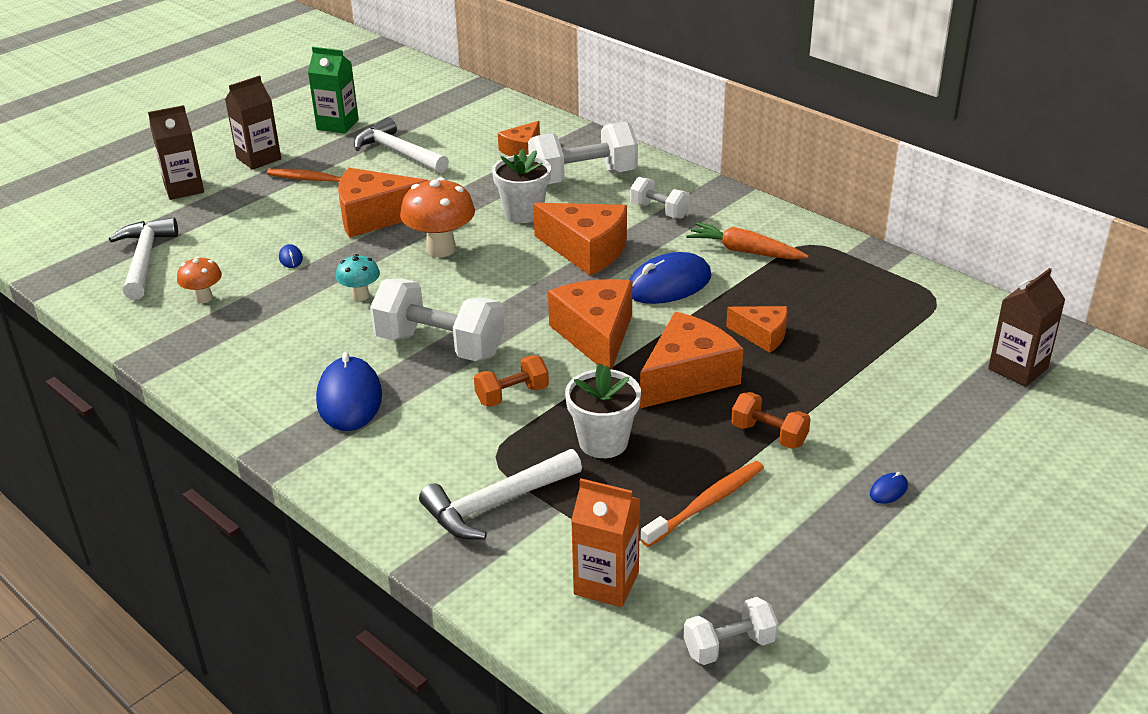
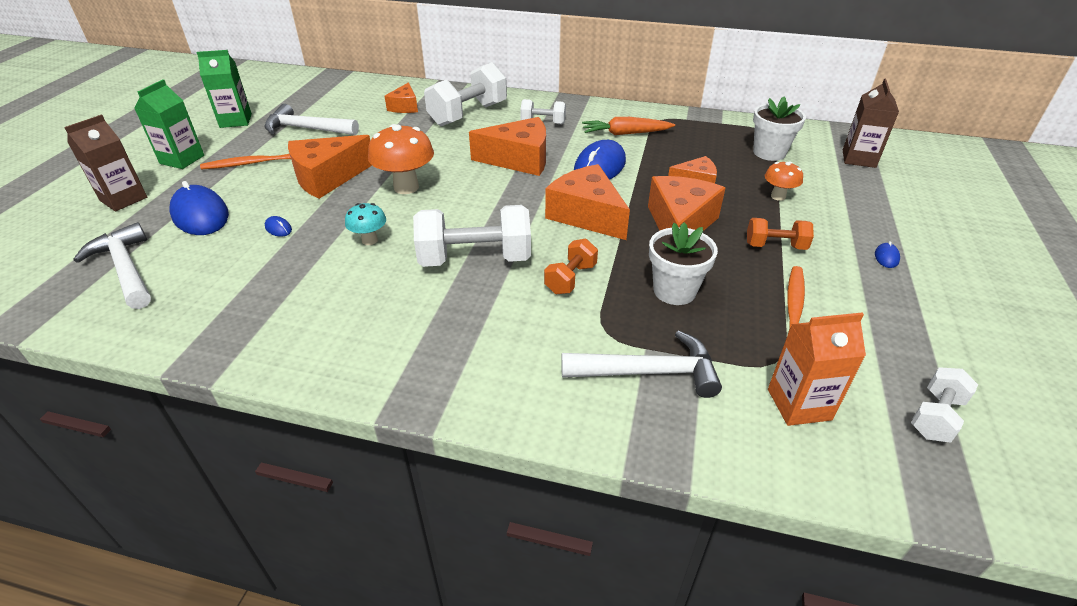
camera: 30 degrees left, 5 degrees up
orange mushroom [177,256,222,303] -> orange mushroom moved to [765,161,803,201]
brown carton [225,75,281,170] -> green carton [134,79,204,169]
blue mouse [316,352,382,431] -> blue mouse moved to [169,181,229,235]
white hammer [419,449,582,540] -> white hammer turned 120 degrees counterclockwise [561,331,722,398]
white flower pot [492,149,551,223] -> white flower pot moved to [753,97,806,161]

